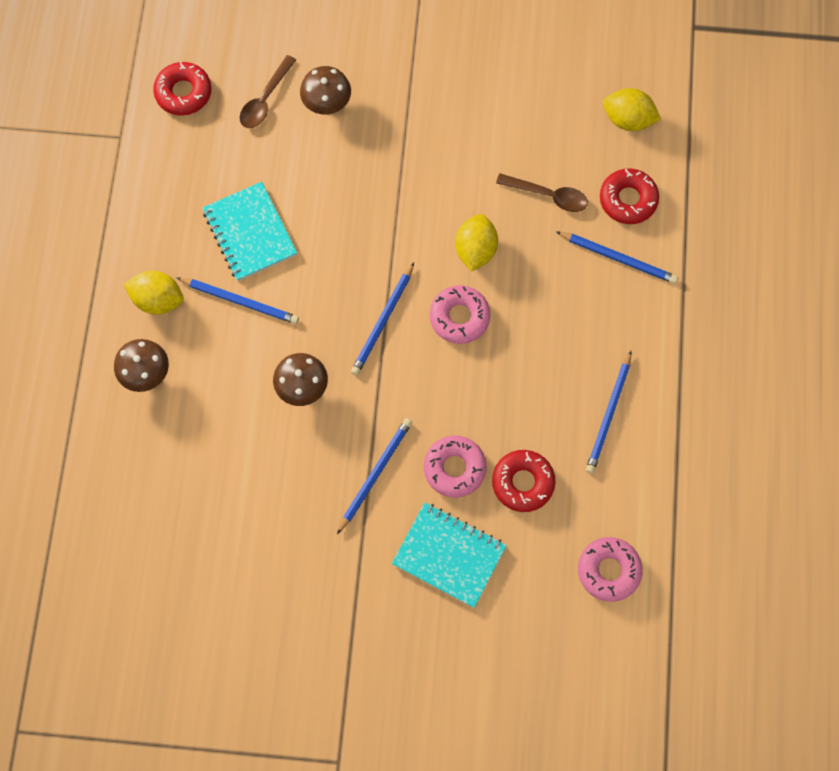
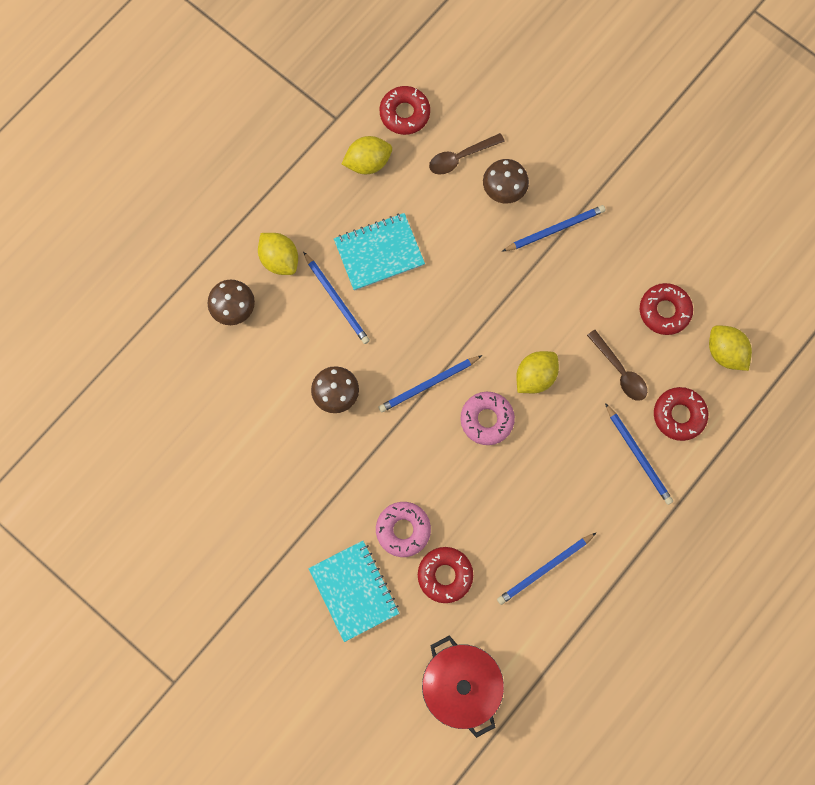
camera: 35 degrees right, 5 degrees up
turquoise notebook [203,182,297,281] -> turquoise notebook turned 60 degrees clockwise [334,213,425,291]
blue pencil [337,418,412,534] -> blue pencil moved to [502,205,605,252]
pink donut [578,537,643,602] -> red pot [422,636,504,738]
none -> yellow lemon [342,136,392,174]
none -> red donut [640,283,693,335]

